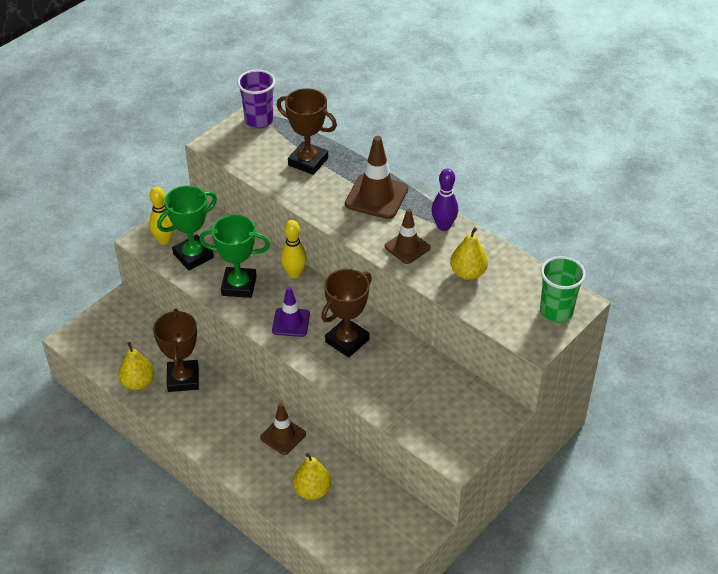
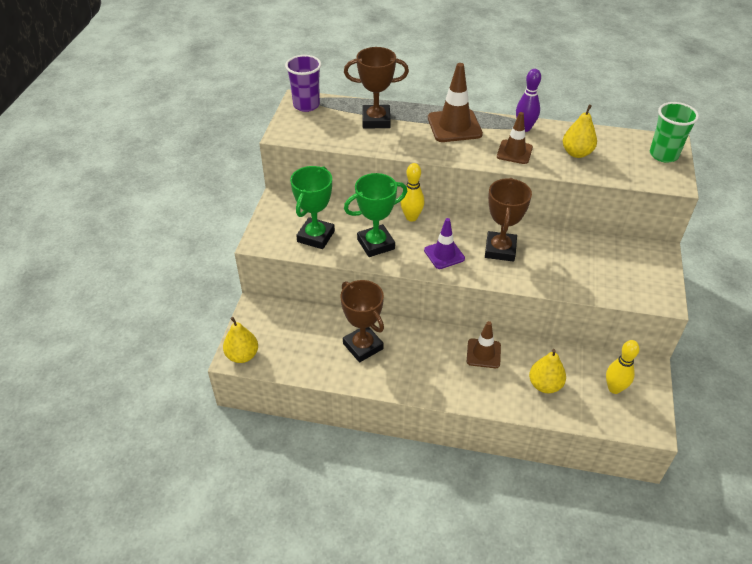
camera: 30 degrees left, 0 degrees up
yellow pear [118,342,155,390] -> yellow pear moved to [223,317,258,363]
yellow bowling pin [149,187,174,245] -> yellow bowling pin moved to [606,340,640,394]

